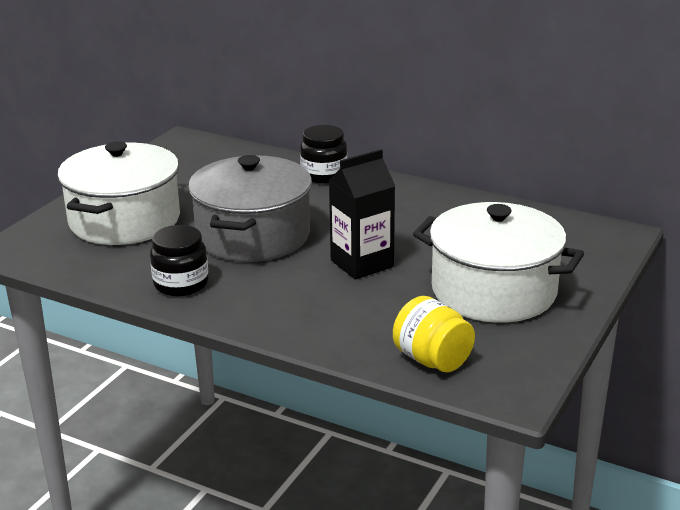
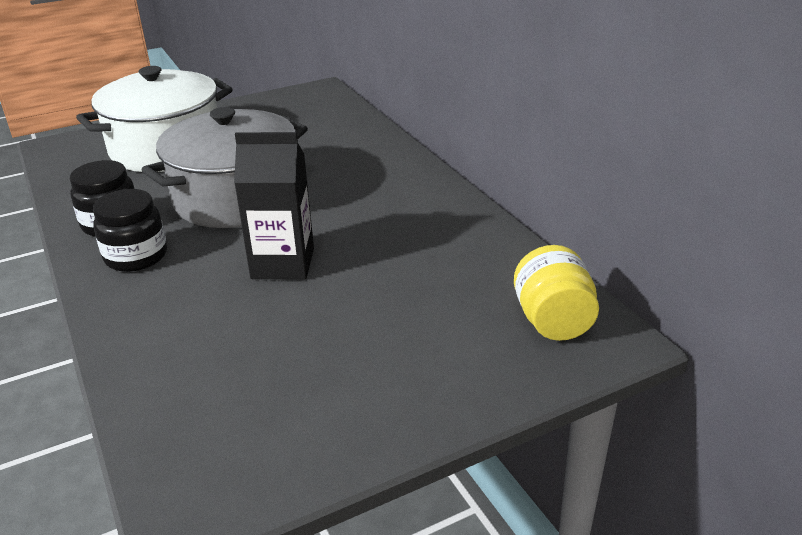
camera: 35 degrees right, 5 degrees up
black jar [300,125,347,183] -> black jar moved to [93,189,167,272]
yellow jar [393,296,475,372] -> yellow jar moved to [514,245,599,341]
white pot [413,202,584,323] -> none

